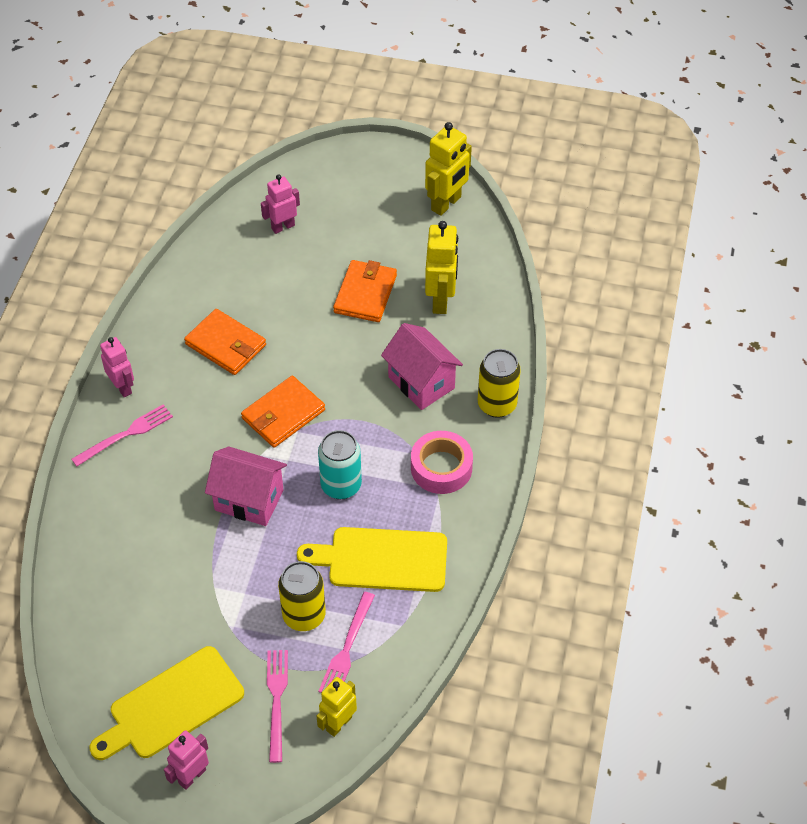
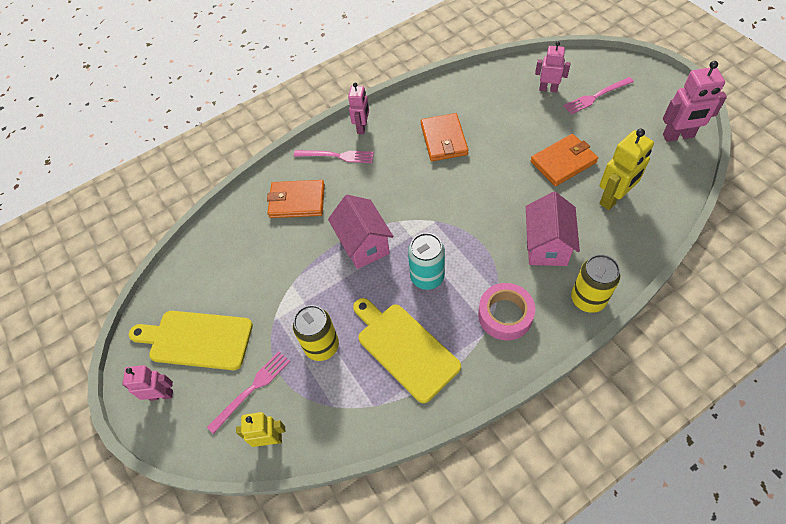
camera: 50 degrees right, 5 degrees up
orange wallet [241,376,325,448] -> orange wallet moved to [267,180,325,218]
pink fork [319,592,375,693] -> pink fork moved to [563,77,634,114]
yellow robot [425,122,472,216] -> pink robot [663,61,727,142]

